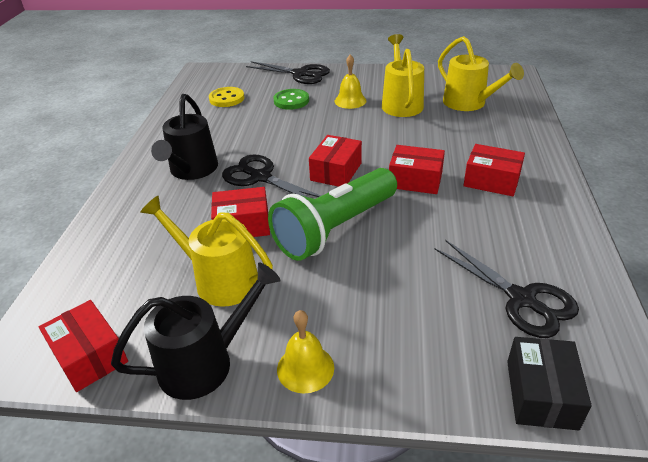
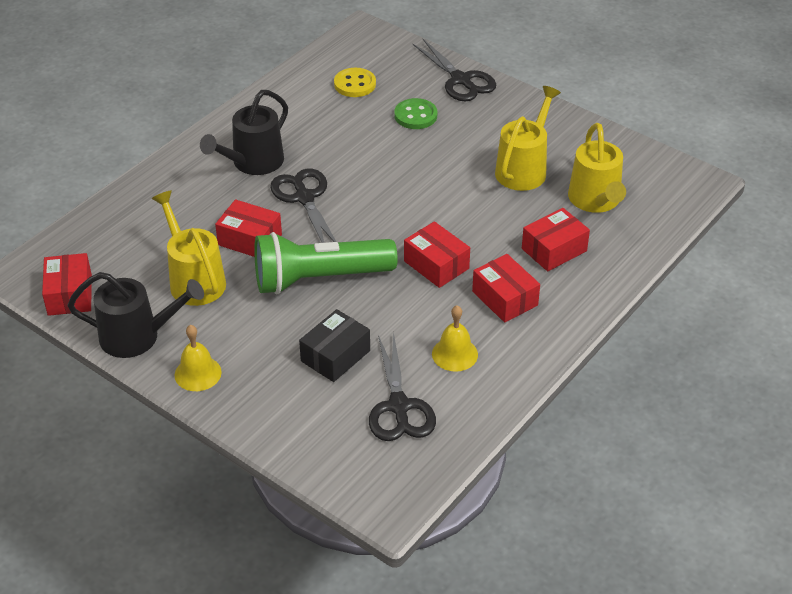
camera: 30 degrees right, 5 degrees up
red box [309,135,362,187] -> red box moved to [522,208,590,271]
yellow bell [335,55,367,109] -> yellow bell moved to [432,305,478,372]
black box [507,337,592,431] -> black box moved to [299,309,370,382]

